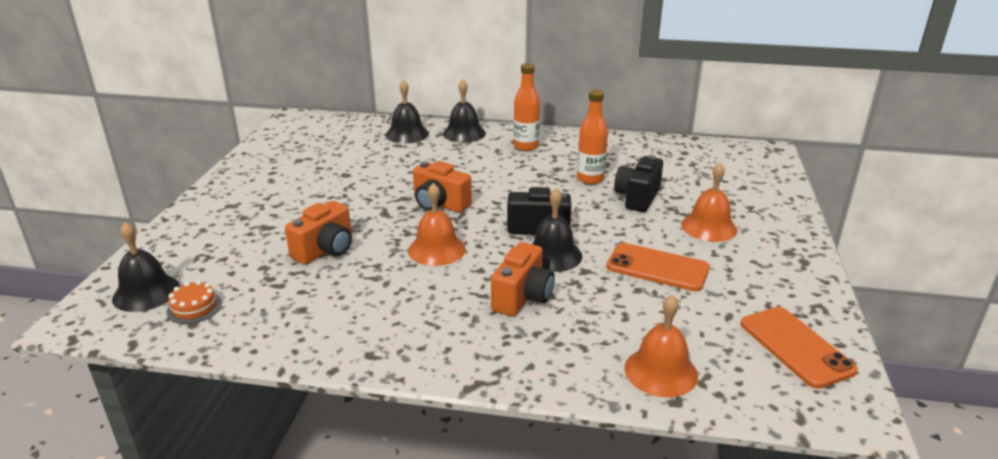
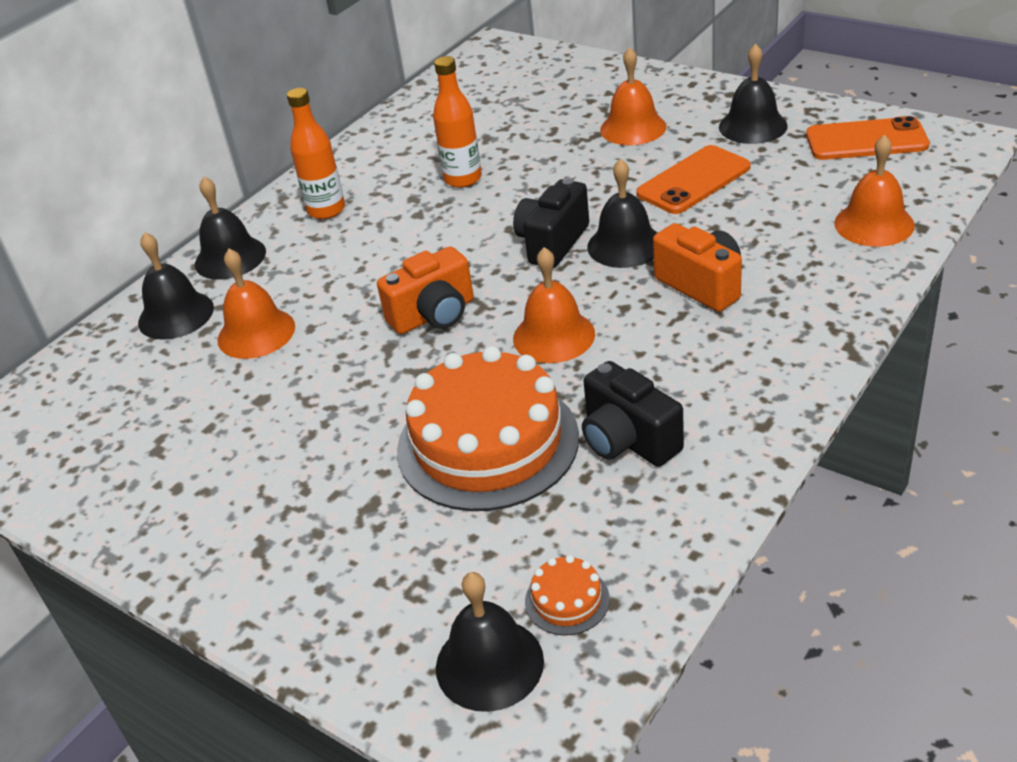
camera: 60 degrees left, 10 degrees up
orange camera [285,201,352,265] -> orange cake [397,346,579,511]
black camera [614,155,663,212] -> black camera moved to [582,361,684,467]
none -> orange bell [218,249,295,359]
none -> black bell [719,43,788,144]

